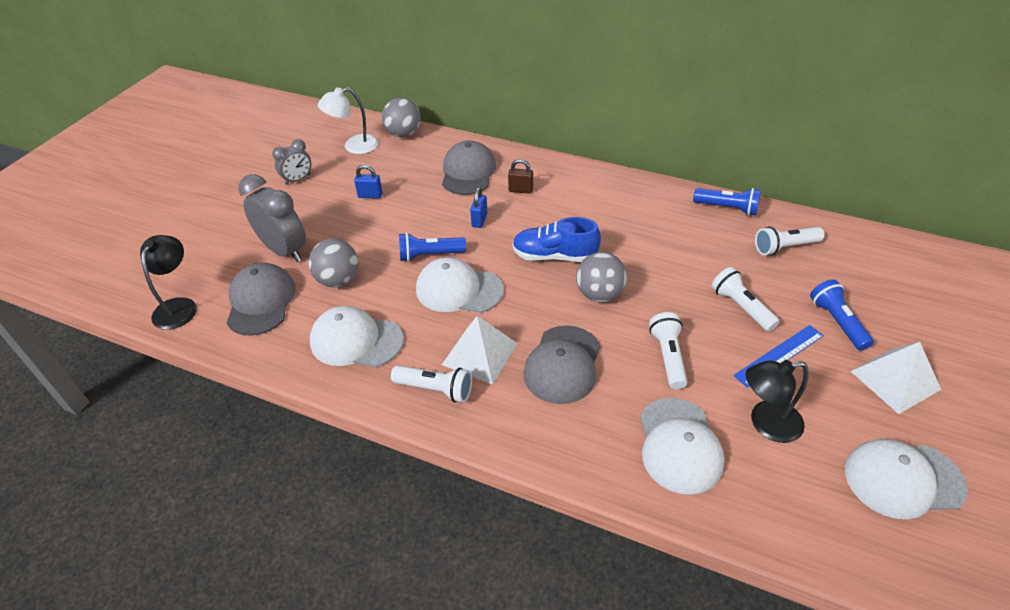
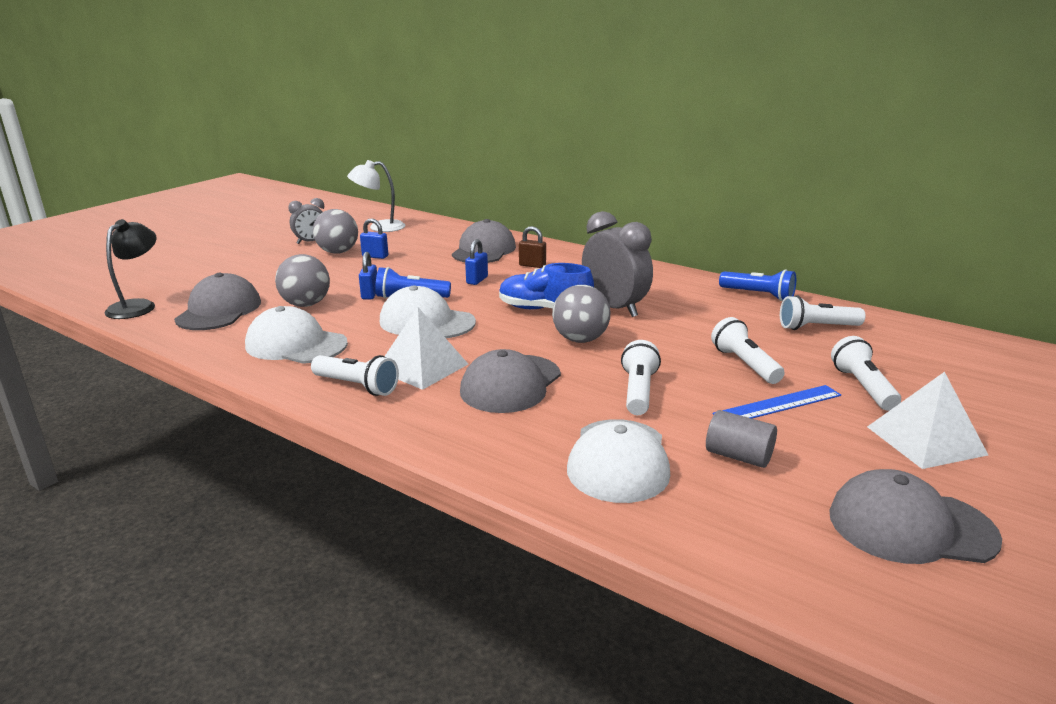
camera: 10 degrees right, 20 degrees down
grey clock [238,174,306,262] -> grey clock moved to [582,211,653,317]
grey ball [382,98,421,138] -> grey ball moved to [313,209,358,254]
black lamp [746,360,809,443] -> grey cylinder [706,410,777,468]
blue flashlight [810,279,874,351] -> white flashlight [831,336,901,411]
white cap [845,439,968,519] -> grey cap [829,469,1002,564]
none -> blue padlock [359,252,377,299]

